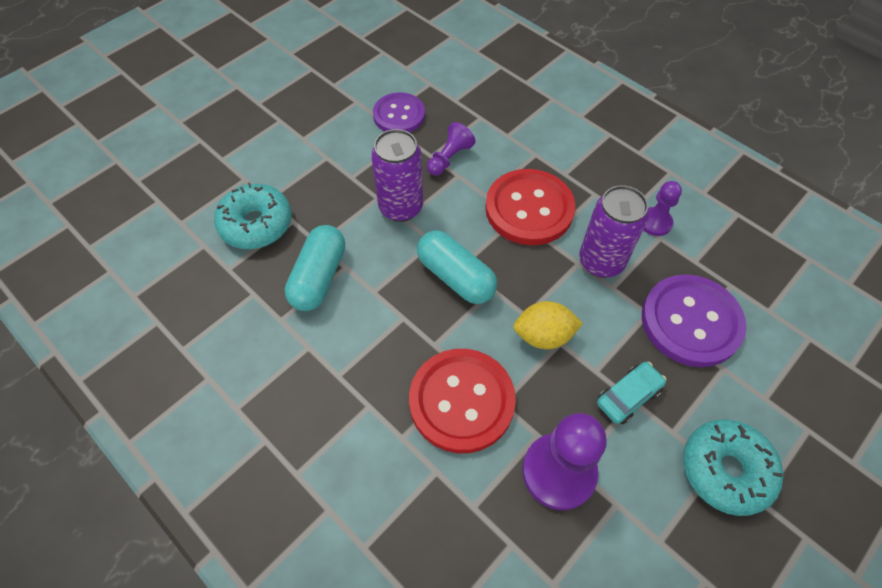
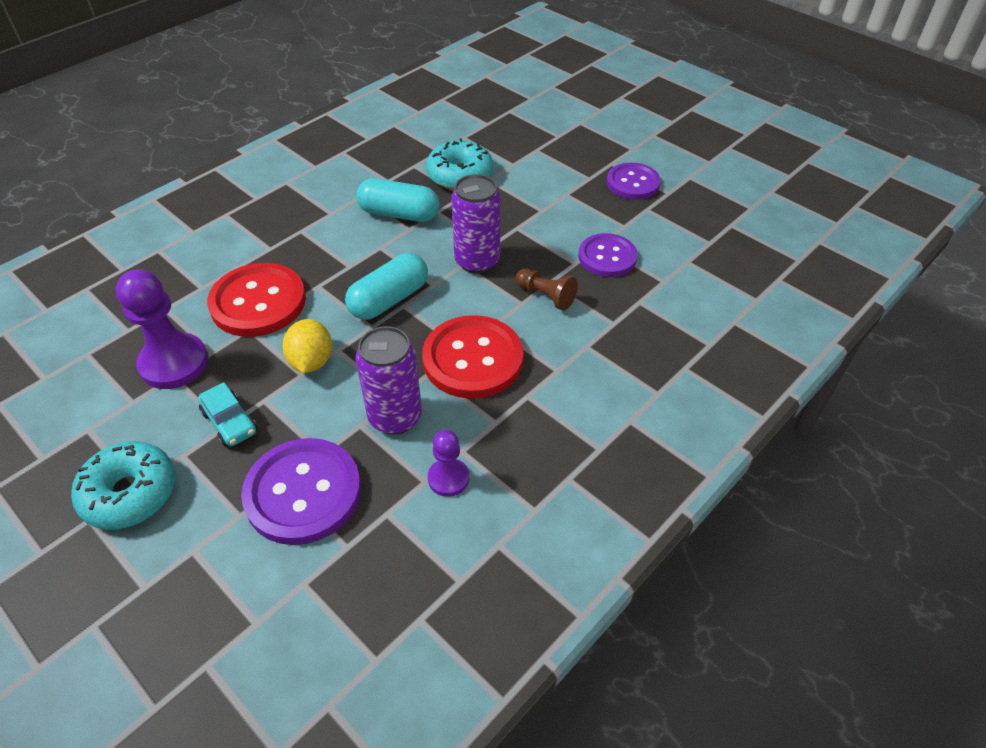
camera: 90 degrees right, 10 degrees down
purple pawn [427,122,476,176] -> brown pawn [515,269,578,311]
none -> purple button [607,163,661,200]

